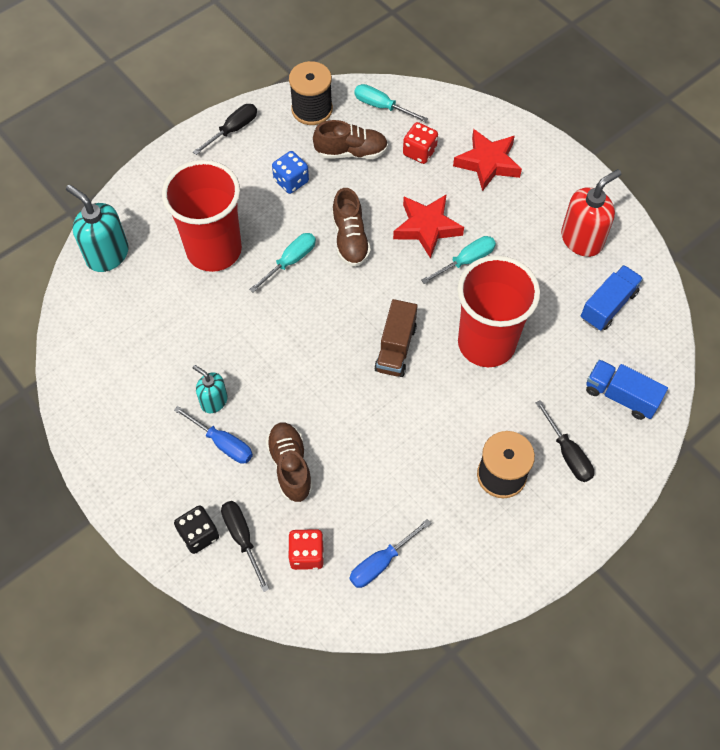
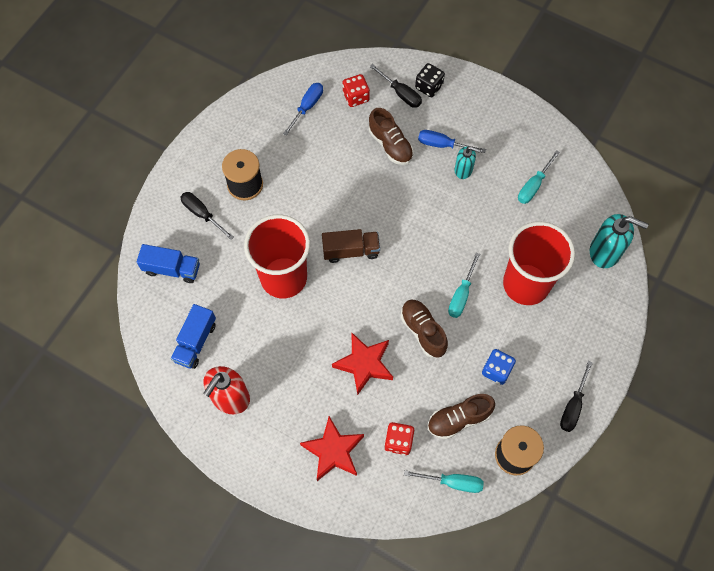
camera: 160 degrees right, 5 degrees up
brown truck [374,299,417,377] -> brown truck turned 90 degrees clockwise [322,229,380,263]
turquoise screwdriver [421,236,496,284] -> turquoise screwdriver moved to [518,150,560,204]

